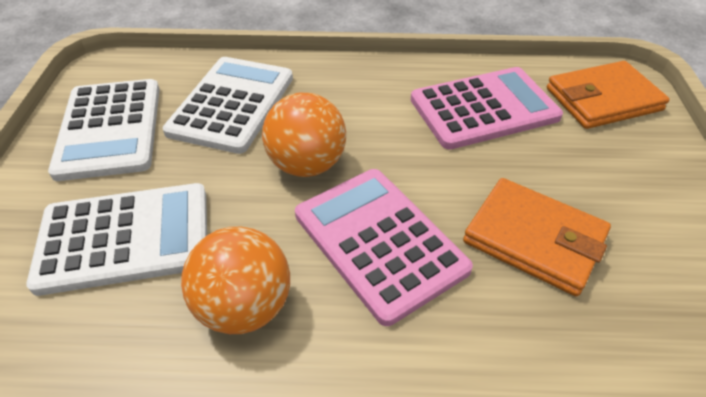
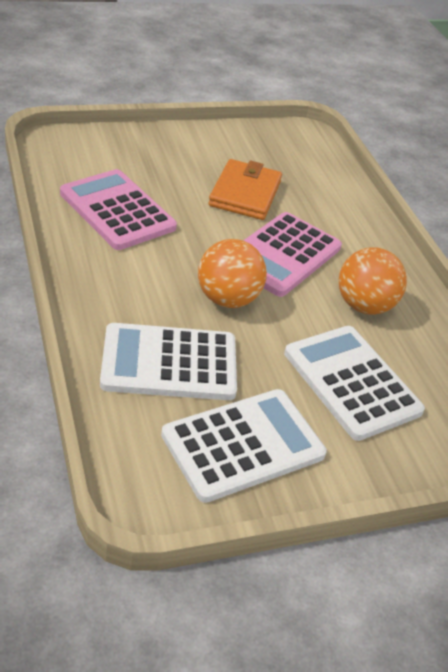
camera: 115 degrees left, 5 degrees down
orange wallet [547,61,670,129] -> none

